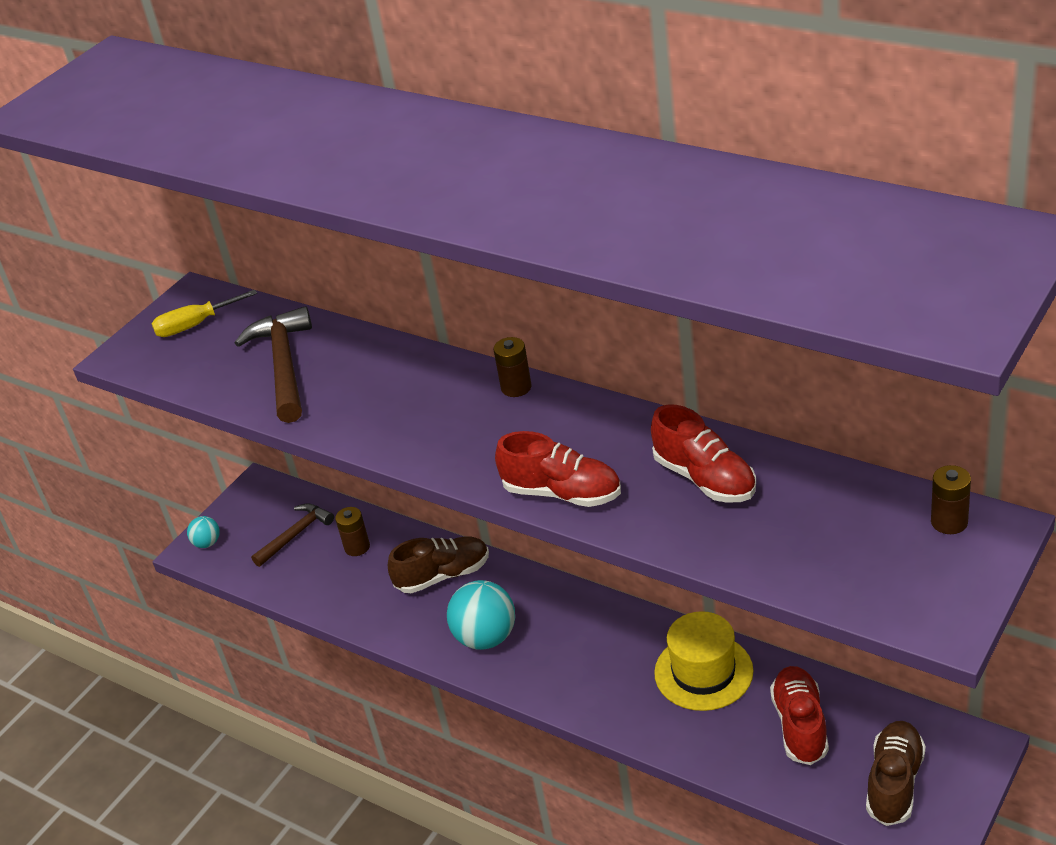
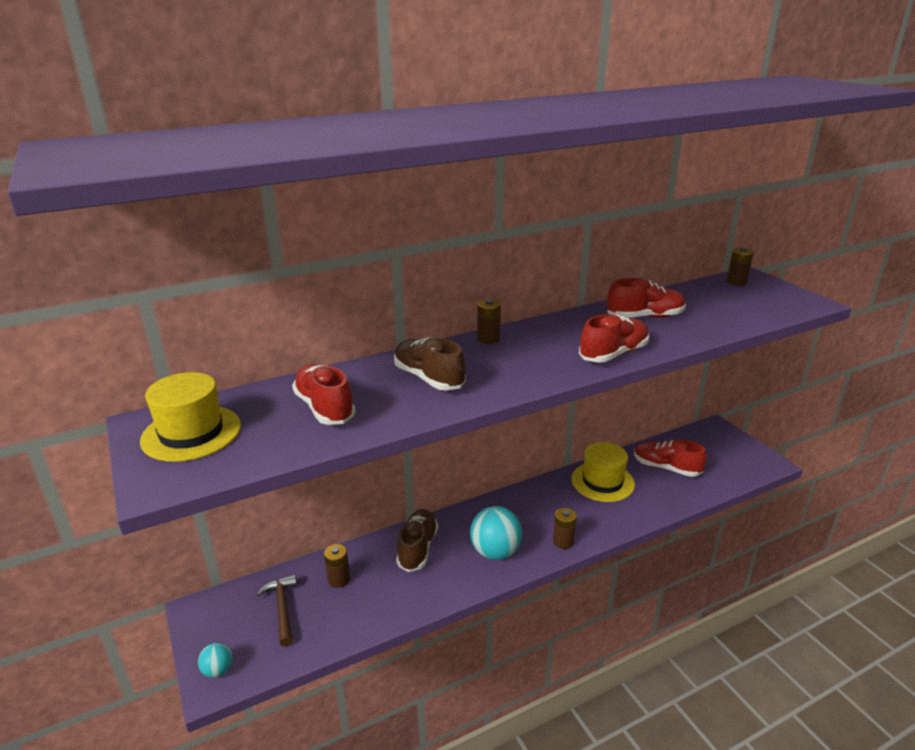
camera: 65 degrees left, 10 degrees down
yellow screwdriver [151,290,257,337] -> yellow hat [140,372,241,462]
brown hammer [235,306,312,423] -> red shoe [292,364,356,425]
brown shoe [866,721,926,826] -> brown shoe moved to [394,338,466,390]
none -> brown battery [553,508,577,549]

